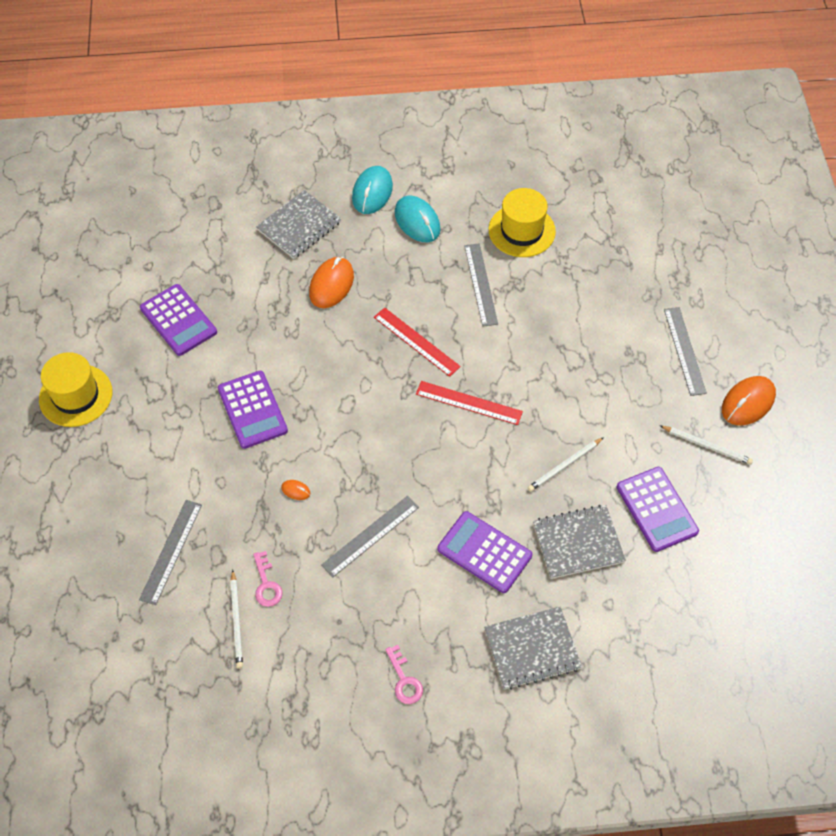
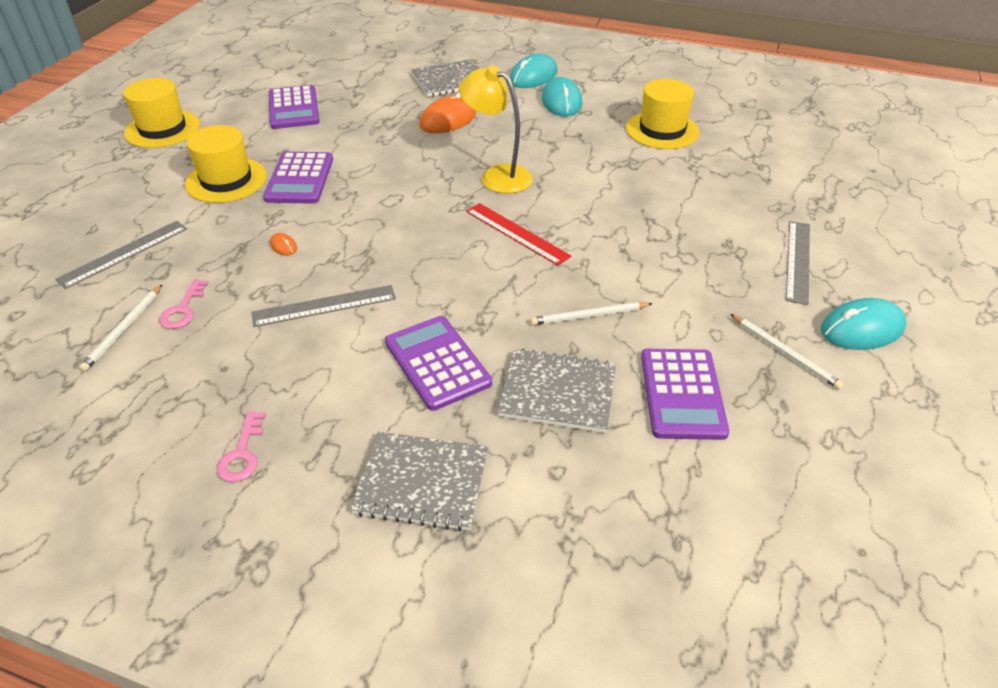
camera: 25 degrees right, 15 degrees down
red ruler [374,308,461,377] -> yellow lamp [459,66,533,194]
grey ruler [464,243,498,327] -> none
orange mouse [722,376,776,426] -> turquoise mouse [821,298,907,350]
none -> yellow hat [185,125,267,203]

